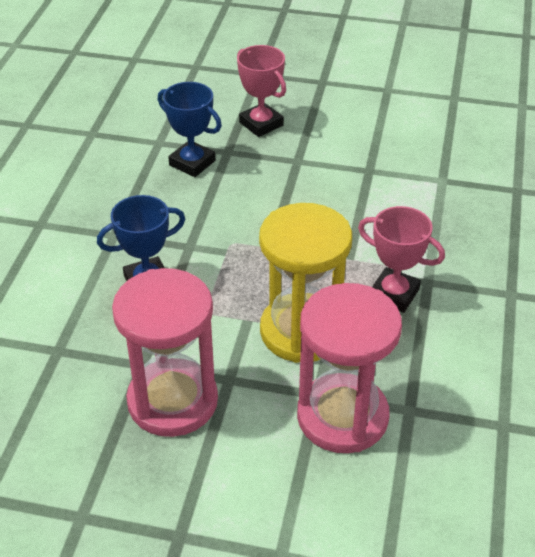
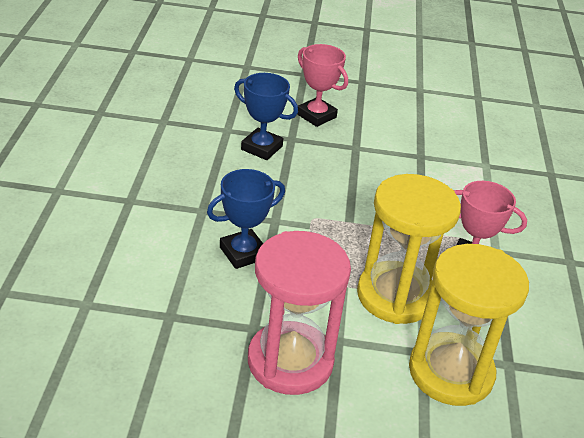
camera: 10 degrees left, 5 degrees down
pink hourglass [297,283,402,453] -> yellow hourglass [409,244,529,406]

